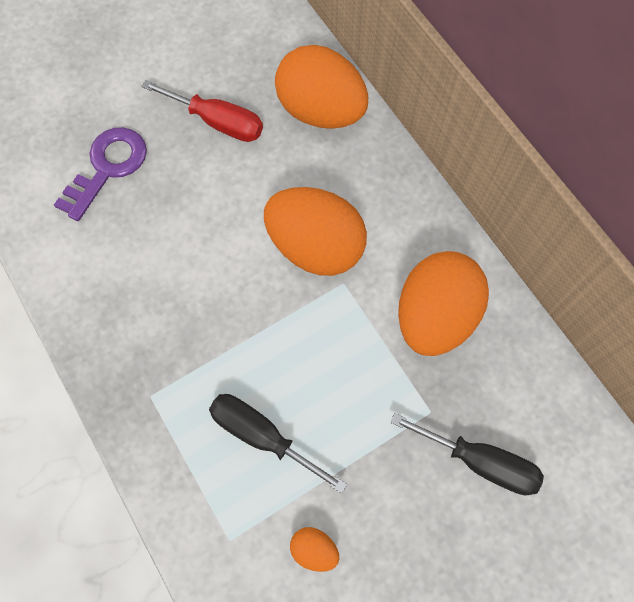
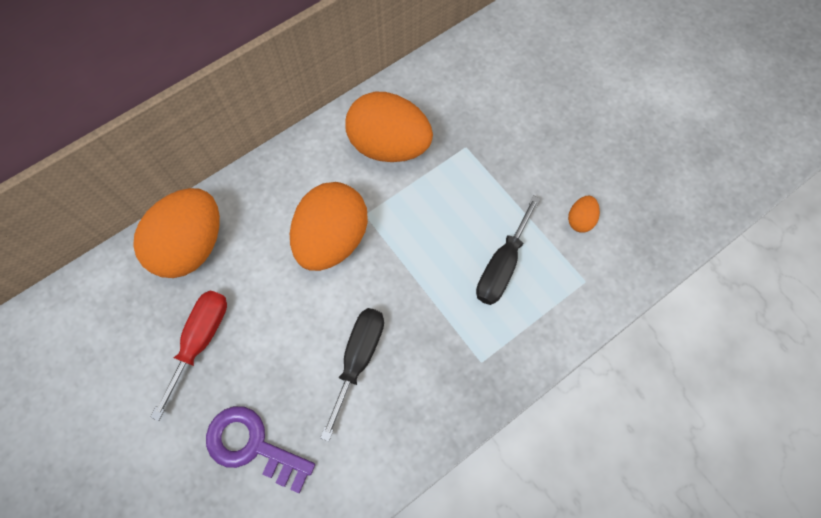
camera: 95 degrees left, 0 degrees up
black screwdriver [390,413,544,495] -> black screwdriver moved to [320,308,384,442]

